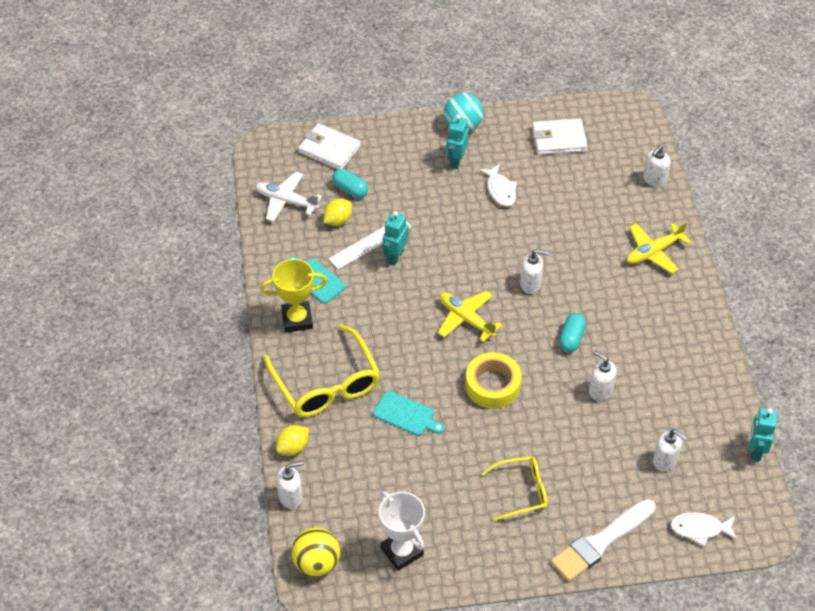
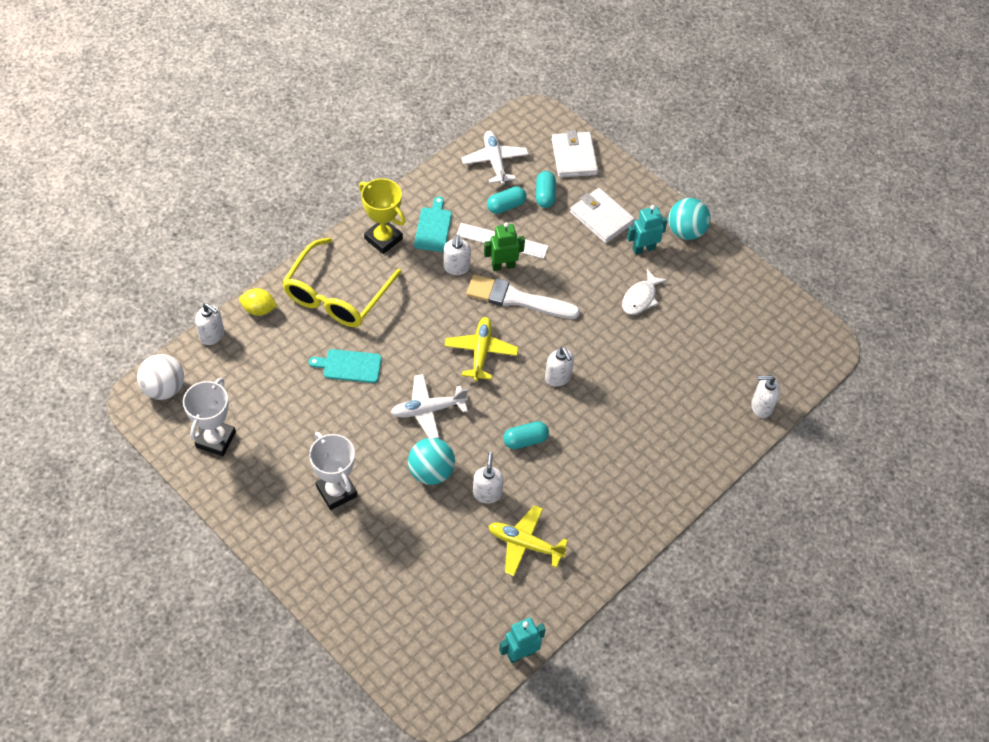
camera: 50 degrees right, 5 degrees up
yellow ball [292,527,340,577] -> white ball [137,354,184,400]
yellow lemon [324,199,352,226] -> turquoise capsule [487,186,526,214]
turquoise cutting board [373,391,445,436] -> turquoise cutting board turned 105 degrees clockwise [309,349,382,383]
turquoise robot [383,211,408,266] -> green robot [484,222,525,271]
yellow tape [465,352,522,409] -> white plane [391,374,468,438]
yellow glasses [481,456,548,521] -> white trophy [309,432,357,510]
white wallet [532,118,588,155] -> white wallet moved to [570,188,635,244]
white brush [551,499,656,581] -> white brush moved to [467,274,580,319]
yellow plane [627,221,691,274] -> yellow plane moved to [489,505,568,576]
white soap dispenser [653,429,687,471] -> white soap dispenser moved to [443,235,471,275]
white fish [670,512,737,546] -> none
none -> turquoise ball [408,438,455,485]

